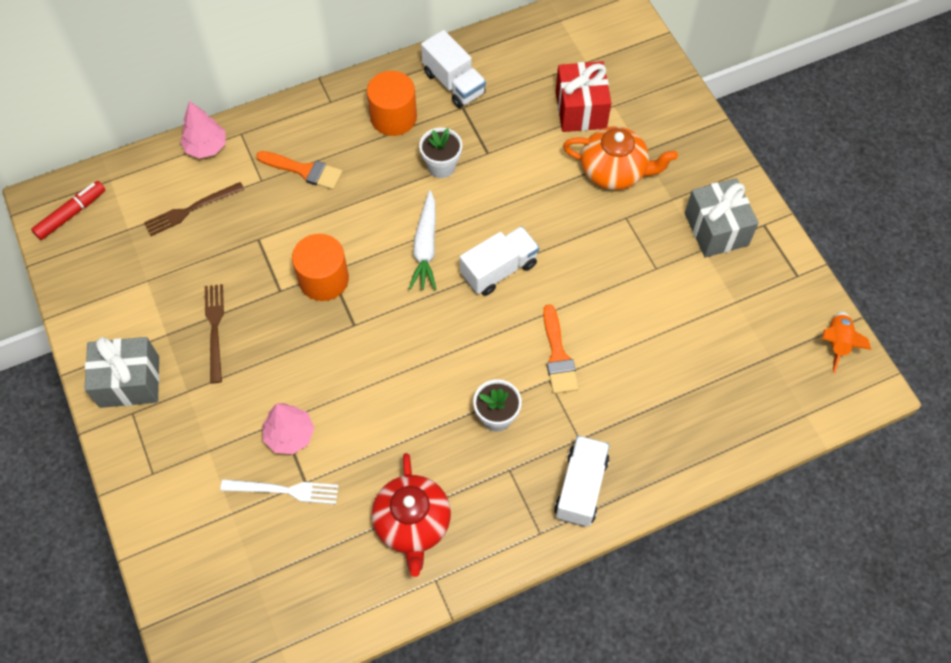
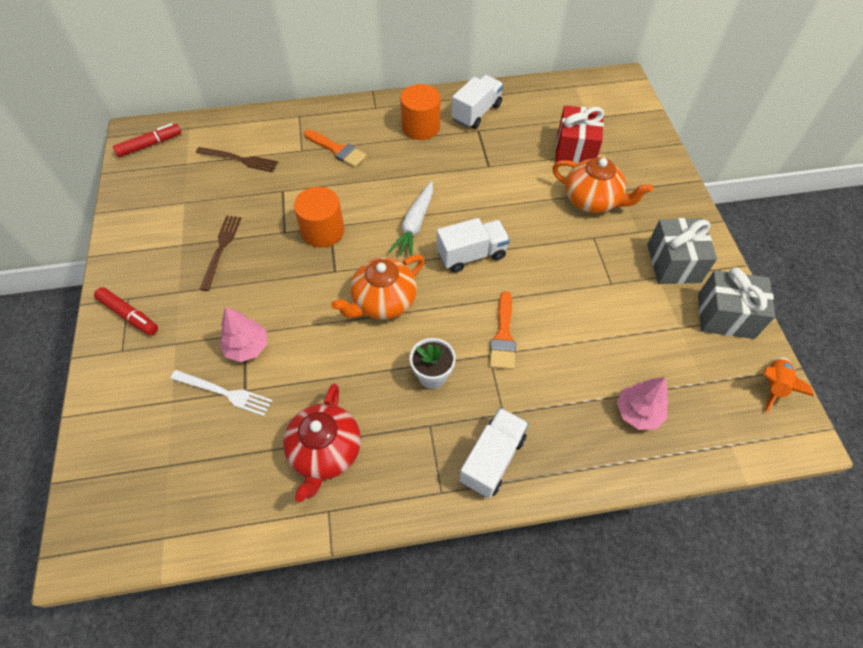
camera: 15 degrees right, 5 degrees down
grey gift [85,337,160,408] -> grey gift moved to [698,267,775,339]
brown fork [144,182,245,236] -> brown fork turned 150 degrees counterclockwise [196,147,278,172]
pink tree [180,101,226,158] -> pink tree moved to [617,377,669,430]
white flower pot [419,128,462,178] -> none
white truck [421,30,486,108] -> white truck turned 120 degrees counterclockwise [452,75,504,129]
none -> red marker [94,287,158,335]
none -> orange teapot [331,255,425,320]

